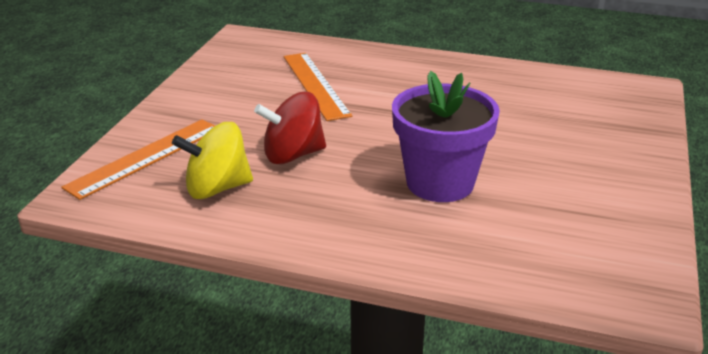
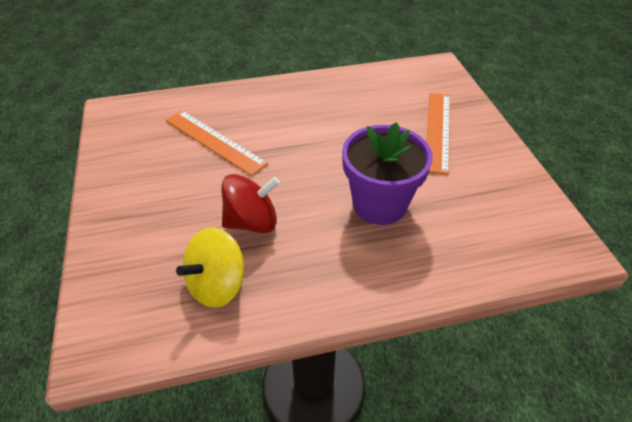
camera: 30 degrees left, 15 degrees up
orange ruler [61,119,215,200] -> orange ruler moved to [427,93,450,175]
red spinning top [254,92,326,164] -> red spinning top turned 150 degrees counterclockwise [221,174,280,233]

